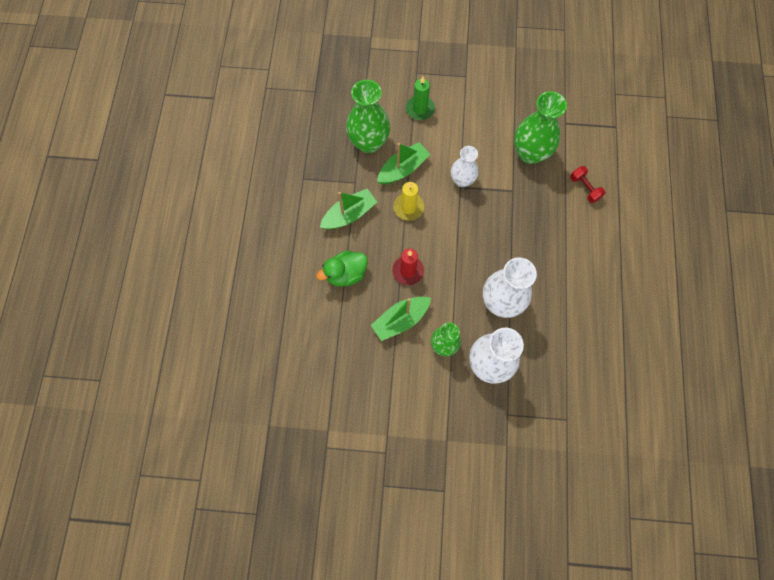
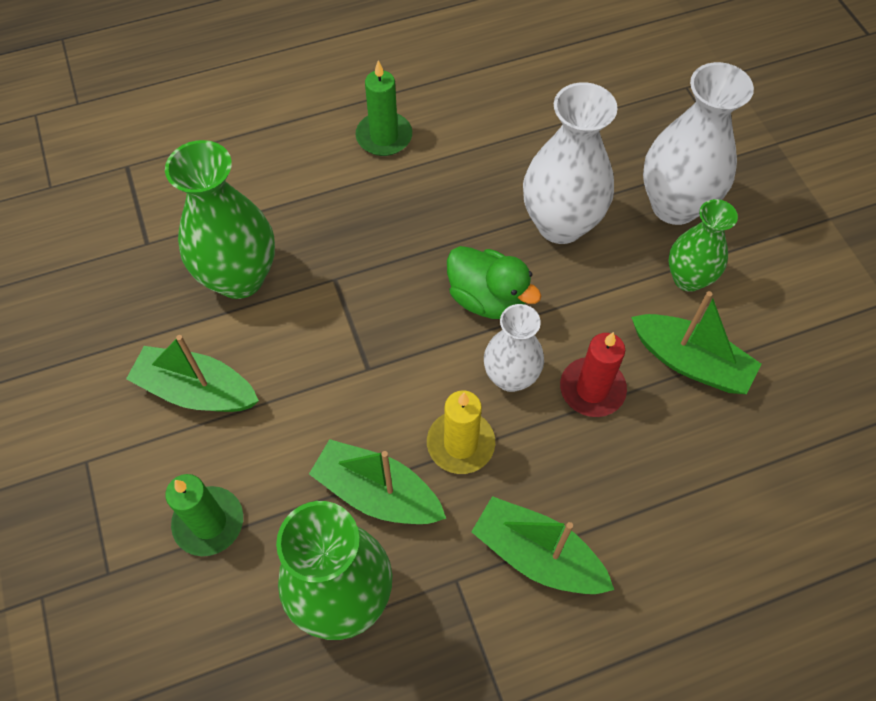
camera: 115 degrees left, 10 degrees down
green duck [316,251,368,287] -> green duck moved to [447,246,541,319]
white vase [451,146,478,187] -> white vase moved to [484,304,544,392]
red dumbbell [570,166,606,203] -> none
none -> green boat [126,335,259,412]
none -> green candle [356,61,412,156]

